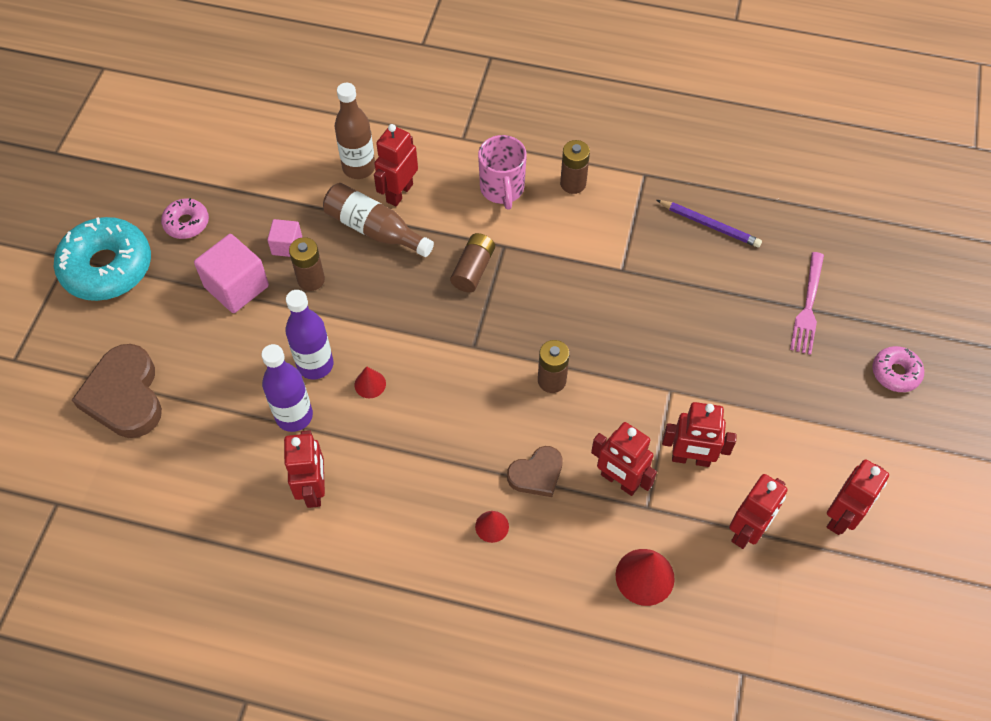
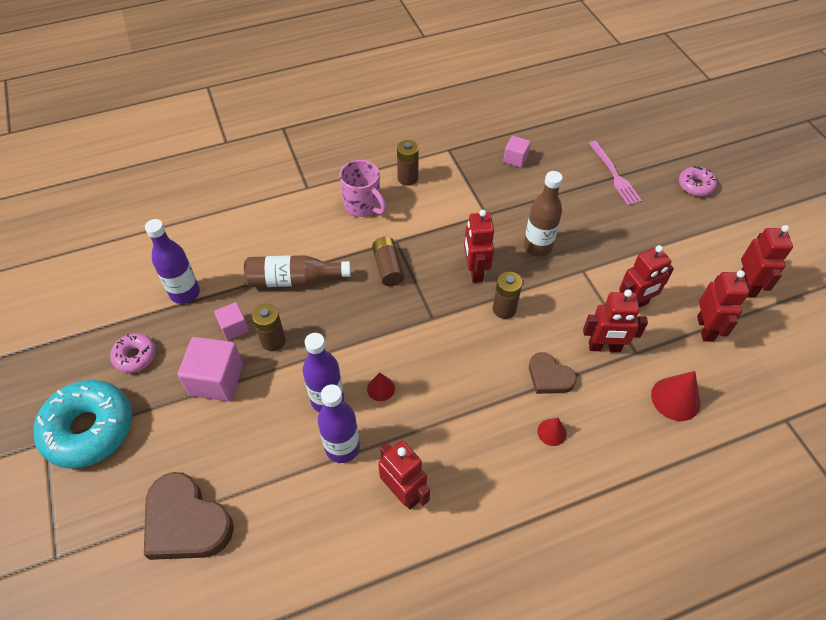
camera: 35 degrees left, 5 degrees down
brown bottle [334,83,375,179] -> brown bottle moved to [524,171,563,257]
red robot [374,124,418,207] -> red robot moved to [464,210,494,283]
brown heart [507,446,563,497] -> brown heart turned 105 degrees clockwise [529,352,577,394]
purple pencil [657,200,762,248] -> pink cube [503,136,531,168]
none -> purple bottle [145,219,200,304]

